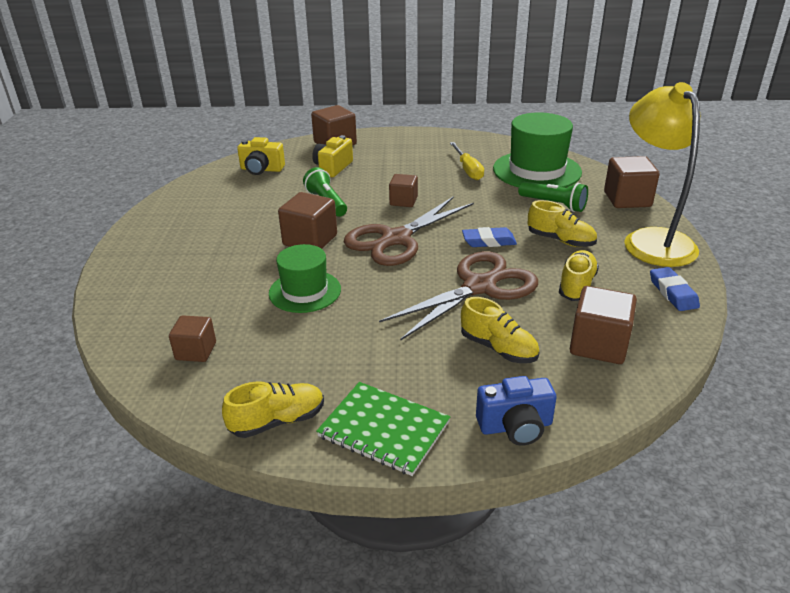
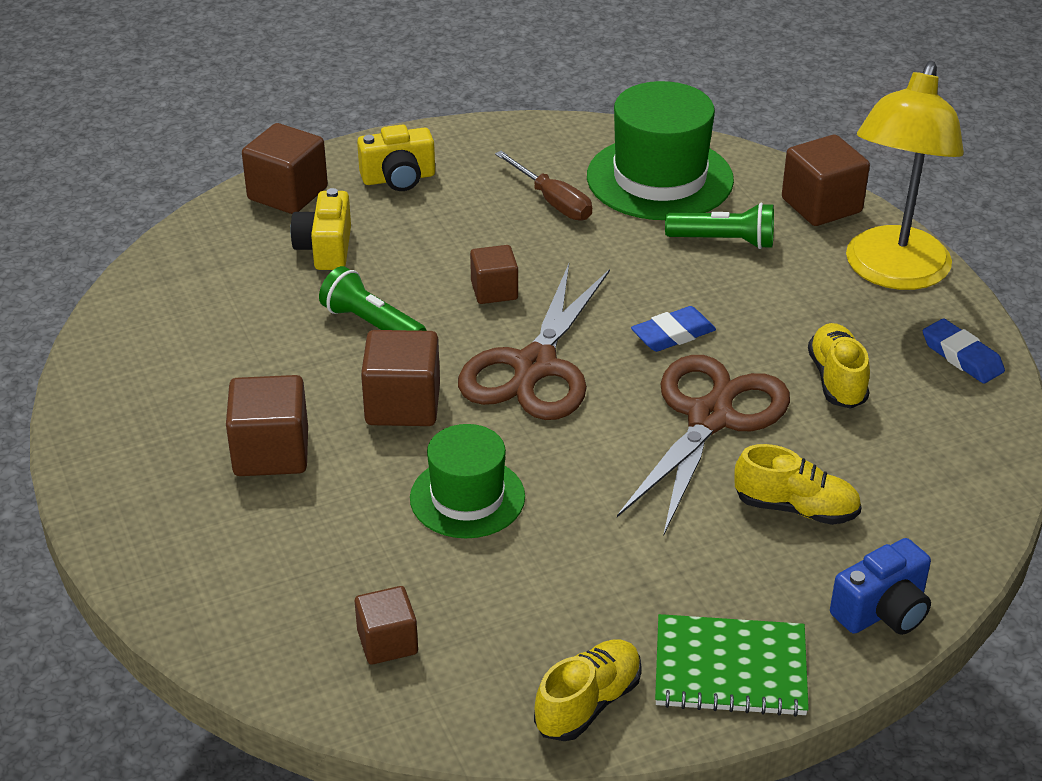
camera: 25 degrees left, 5 degrees up
yellow camera [237,137,285,175] -> yellow camera moved to [357,124,435,191]
yellow screwdriver [450,142,484,180] -> brown screwdriver [495,151,592,221]
yellow shoe [528,200,597,247] -> none
brown cube [570,286,637,364] -> brown cube moved to [226,375,308,476]
yellow lamp [624,82,700,267] -> yellow lamp turned 120 degrees counterclockwise [846,61,964,290]

